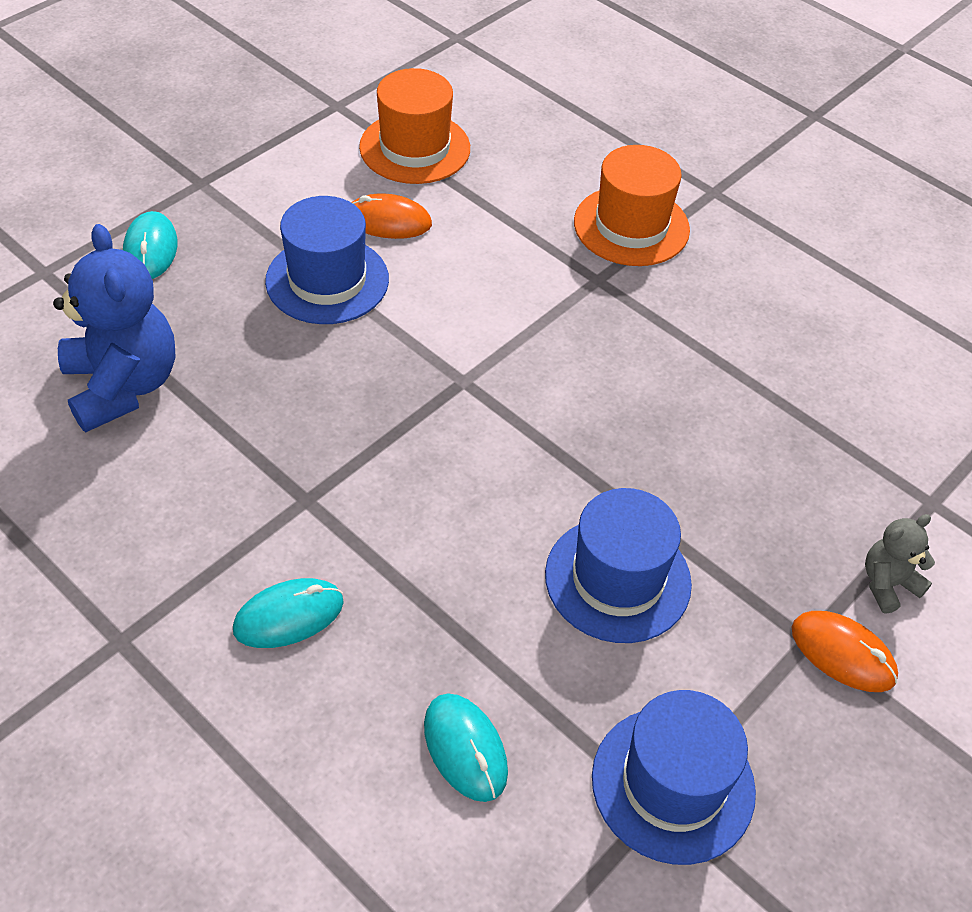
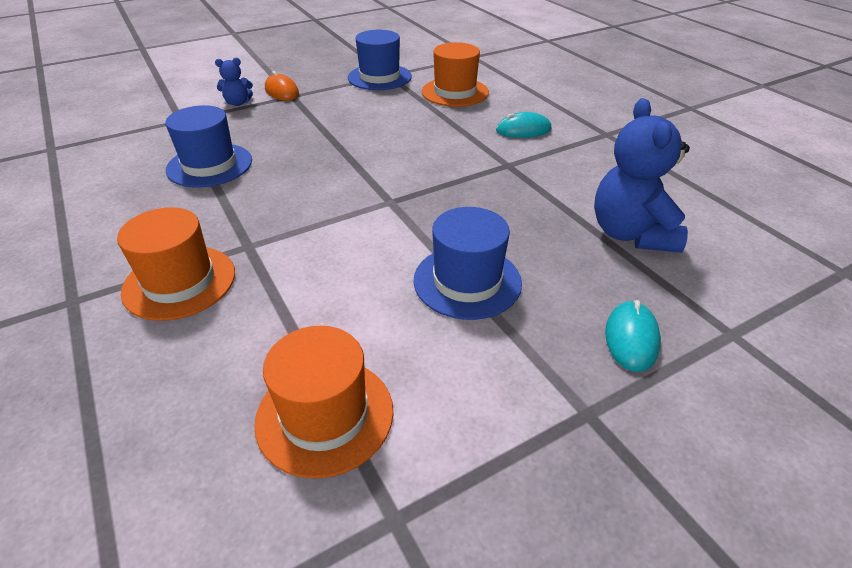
camera: 160 degrees left, 10 degrees down
orange mouse [352,193,432,239] -> none
turquoise mouse [424,693,508,802] -> orange hat [422,42,489,107]
blue hat [545,488,692,643] -> blue hat moved to [165,105,252,188]
grey teddy bear [865,514,935,614] -> blue teddy bear [215,58,253,106]

